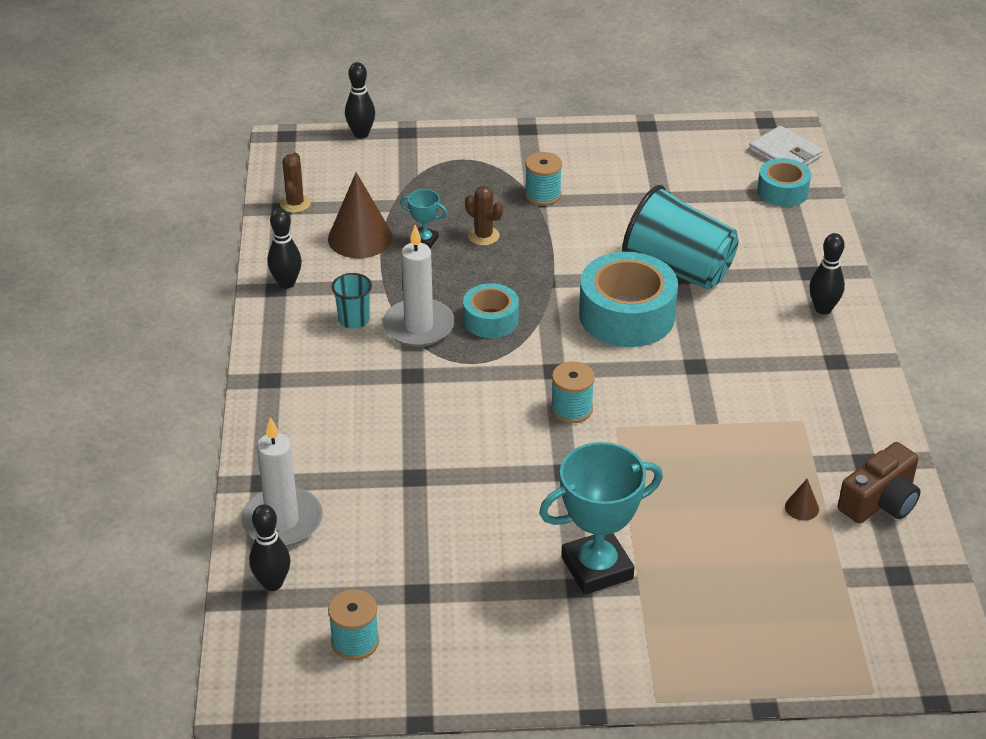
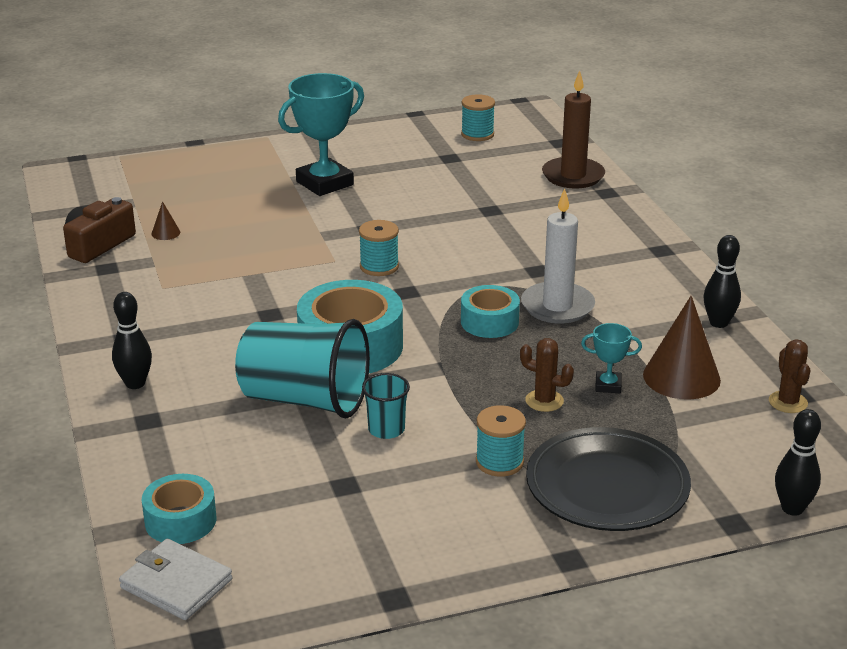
camera: 165 degrees right, 10 degrees down
white candle [241,417,323,547] -> brown candle [542,71,605,188]
black bowling pin [249,504,290,591] -> none
turquoise cup [331,273,372,329] -> turquoise cup moved to [362,373,410,439]
none -> black plate [526,427,691,531]

